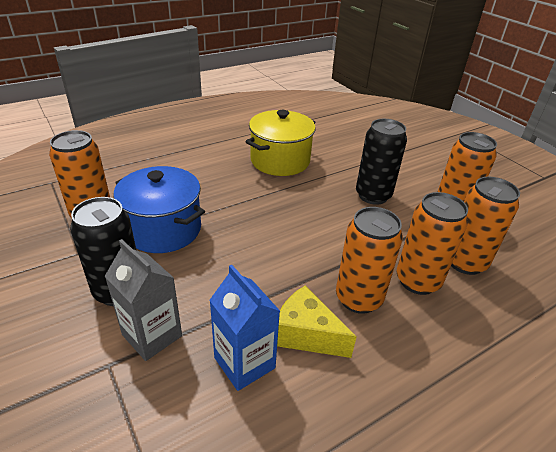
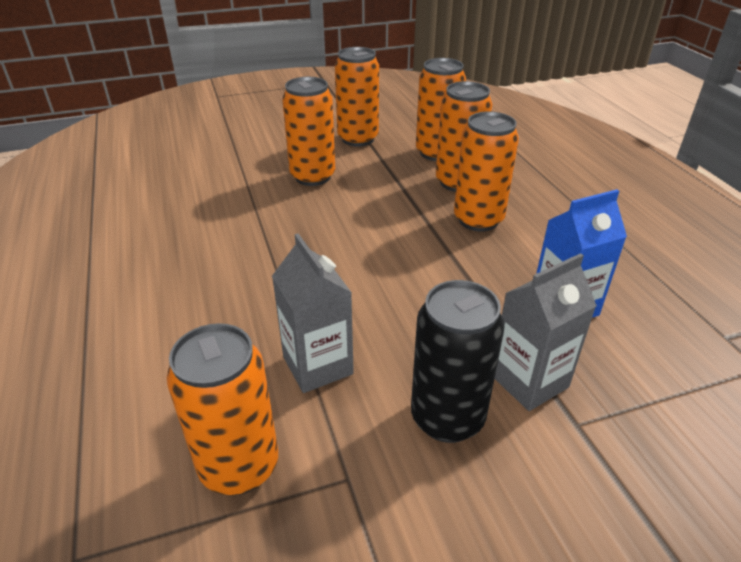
camera: 75 degrees left, 0 degrees up
blue pot [113,166,205,253] -> grey carton [272,233,354,393]
yellow pot [245,110,315,176] -> none
yellow cheese [277,286,357,358] -> none
black can [356,119,407,205] -> orange can [282,77,335,186]

